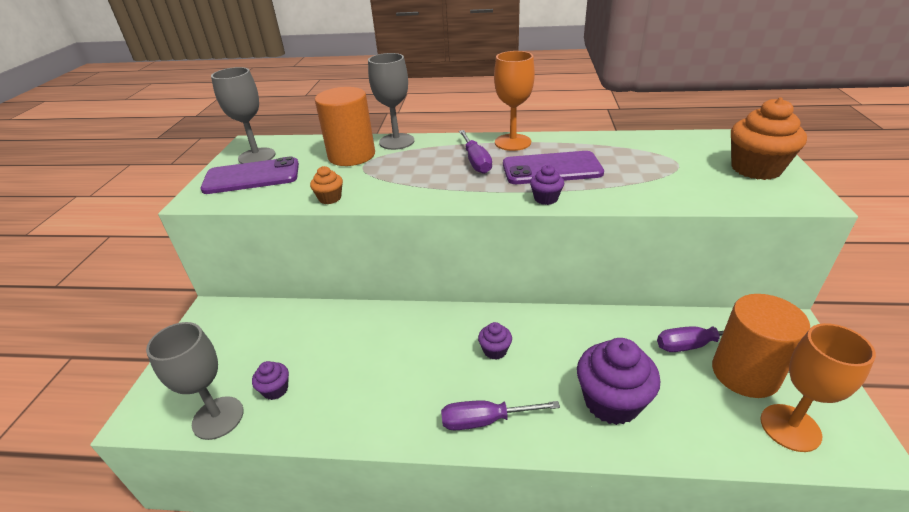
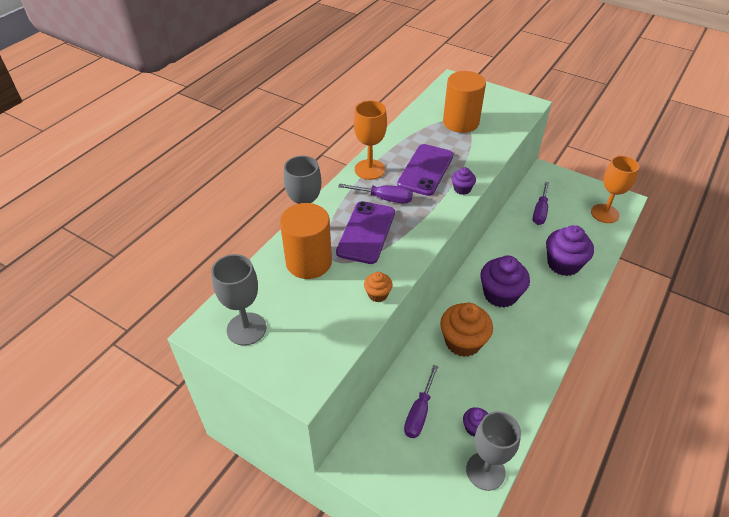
camera: 65 degrees left, 10 degrees up
purple phone [201,157,299,194] -> purple phone moved to [336,201,395,264]
purple screwdriver [441,400,560,430] -> purple screwdriver moved to [404,365,438,438]
purple cupcake [478,322,512,359] -> purple cupcake [480,255,530,308], size x2.04
orange cylinder [712,294,810,398] -> orange cylinder moved to [443,71,486,133]
orange cupcake [731,97,807,180] -> orange cupcake moved to [440,303,493,357]

